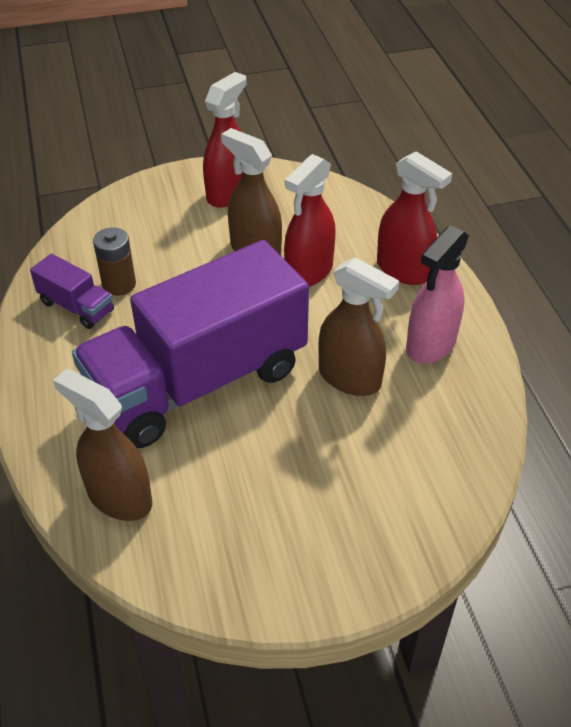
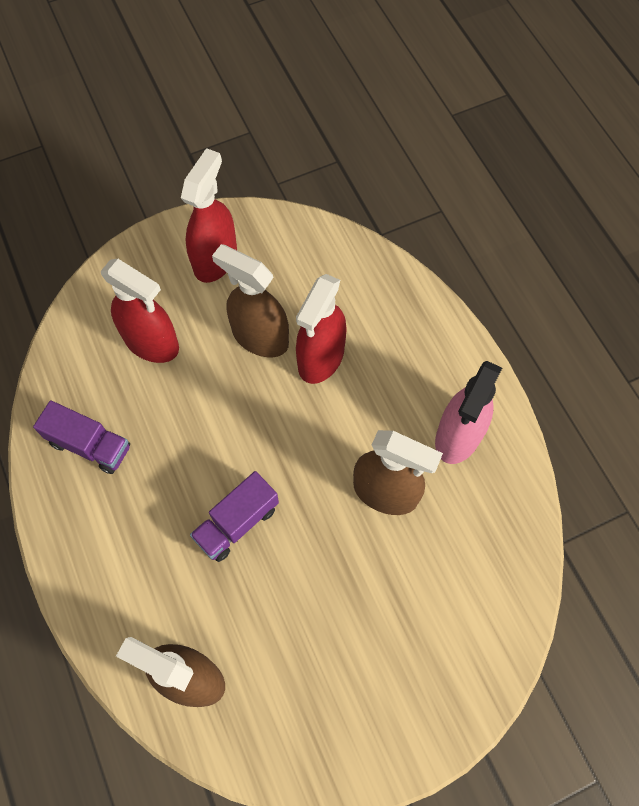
camera: 10 degrees left, 20 degrees up
purple truck [72,240,309,448] -> purple truck [190,471,279,562], size x0.40
brown battery [93,227,136,296] -> none
red spray bottle [377,151,452,285] -> red spray bottle moved to [101,259,179,363]

